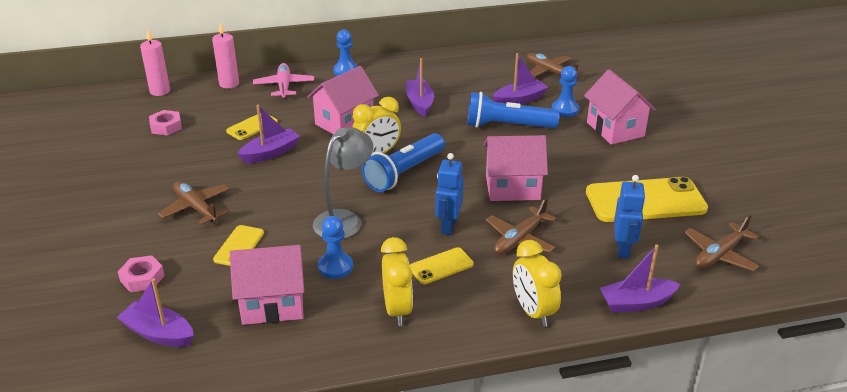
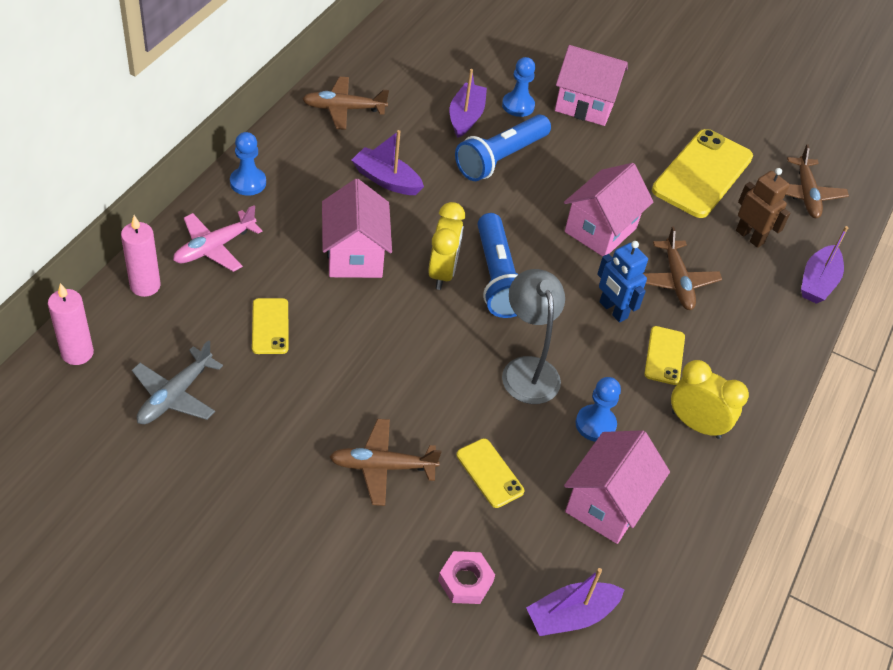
camera: 55 degrees left, 15 degrees up
pink nut [149,110,182,136] -> grey plane [132,340,223,424]
purple boat [238,105,300,163] -> none
pink plane [253,63,314,98] -> pink plane turned 75 degrees counterclockwise [173,205,262,272]
yellow clock [513,240,562,327] -> none
brown plane [527,53,582,79] -> brown plane moved to [303,77,389,130]
blue robot [614,175,646,259] -> brown robot [736,168,790,248]

